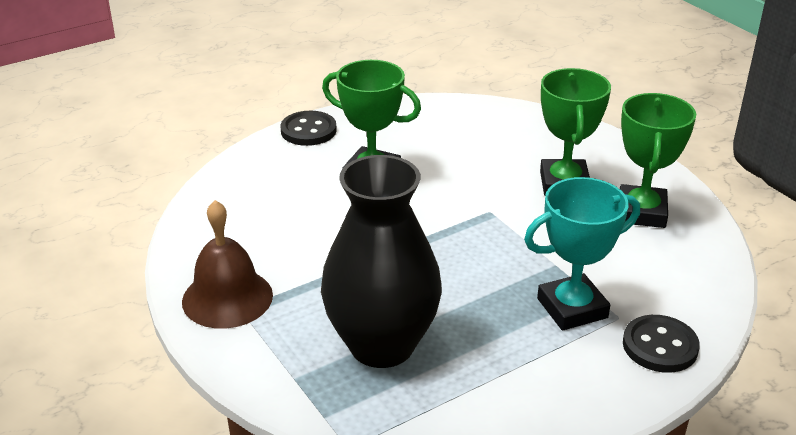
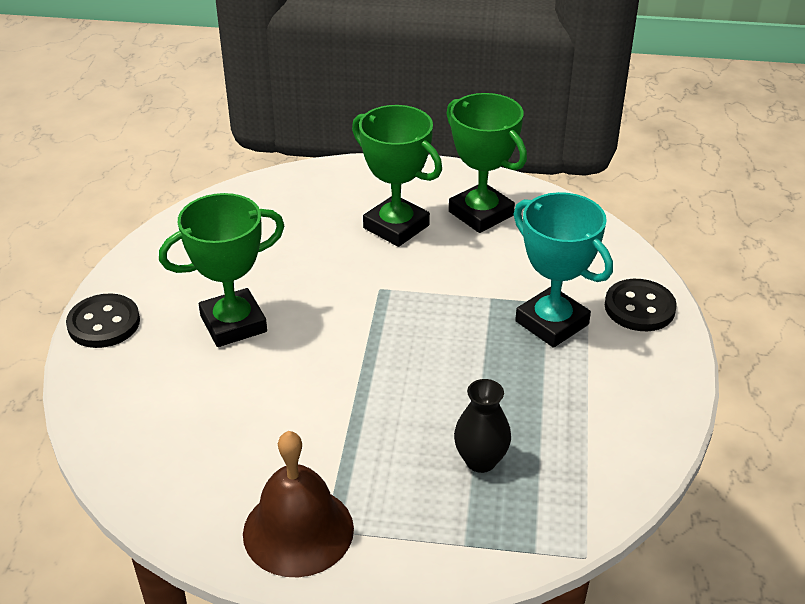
camera: 50 degrees left, 5 degrees up
black vase [321,155,442,368] -> black vase [454,379,511,473], size x0.44
turquoise trophy [524,177,640,330] -> turquoise trophy turned 60 degrees counterclockwise [514,192,613,348]

